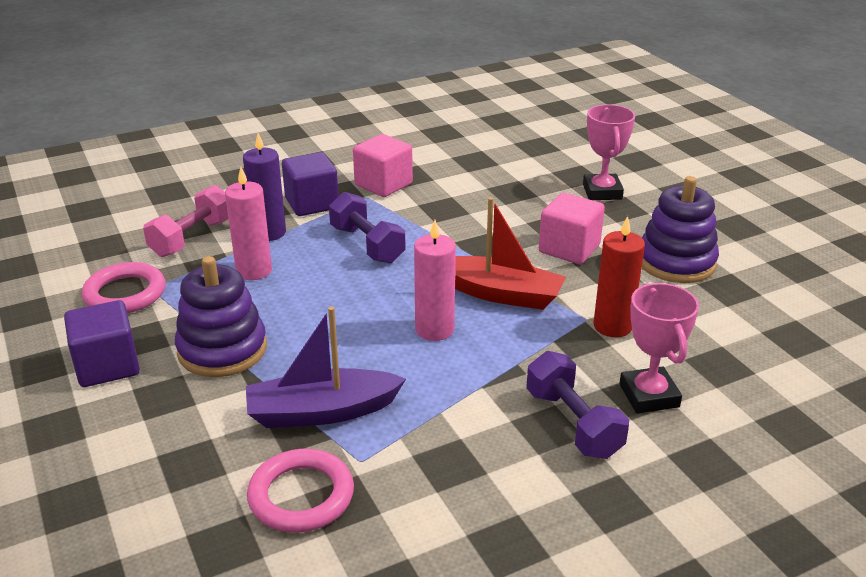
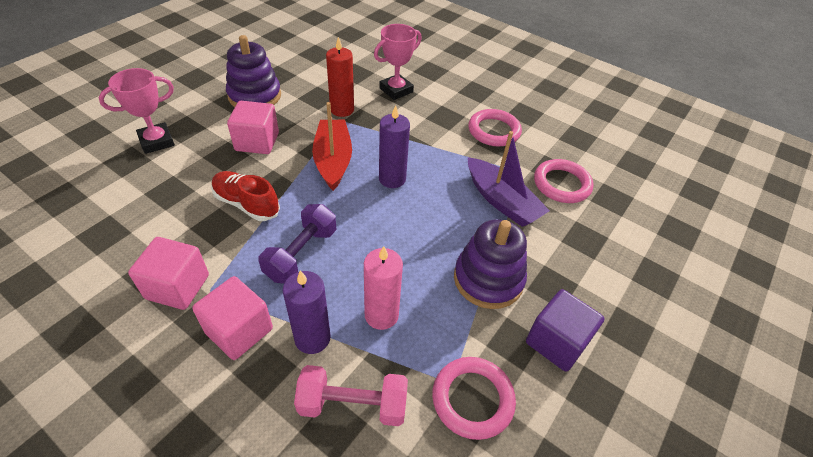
camera: 120 degrees left, 15 degrees up
purple cube [282,152,339,216] -> pink cube [192,276,273,360]
pink candle [414,220,456,341] -> purple candle [379,105,410,188]
purple dumbbell [526,351,629,459] -> none
none -> red shoe [211,171,280,221]
none -> pink ring [468,109,522,146]

